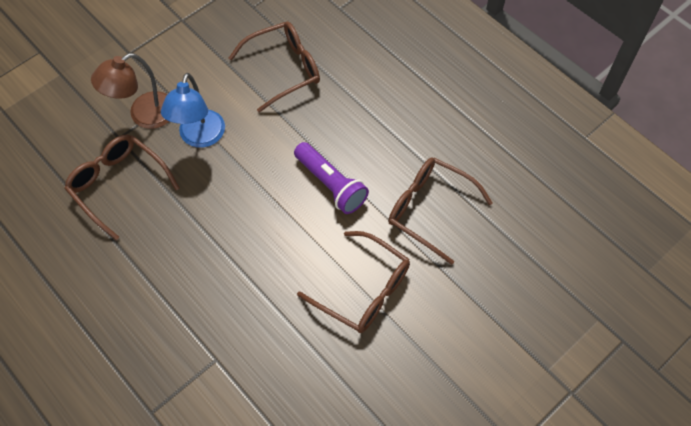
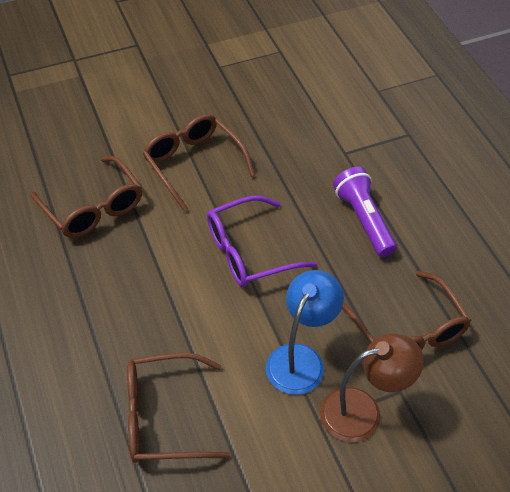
camera: 160 degrees left, 10 degrees down
purple flashlight [294,142,369,214] -> purple flashlight moved to [333,167,397,257]
none -> purple glasses [207,195,317,287]

